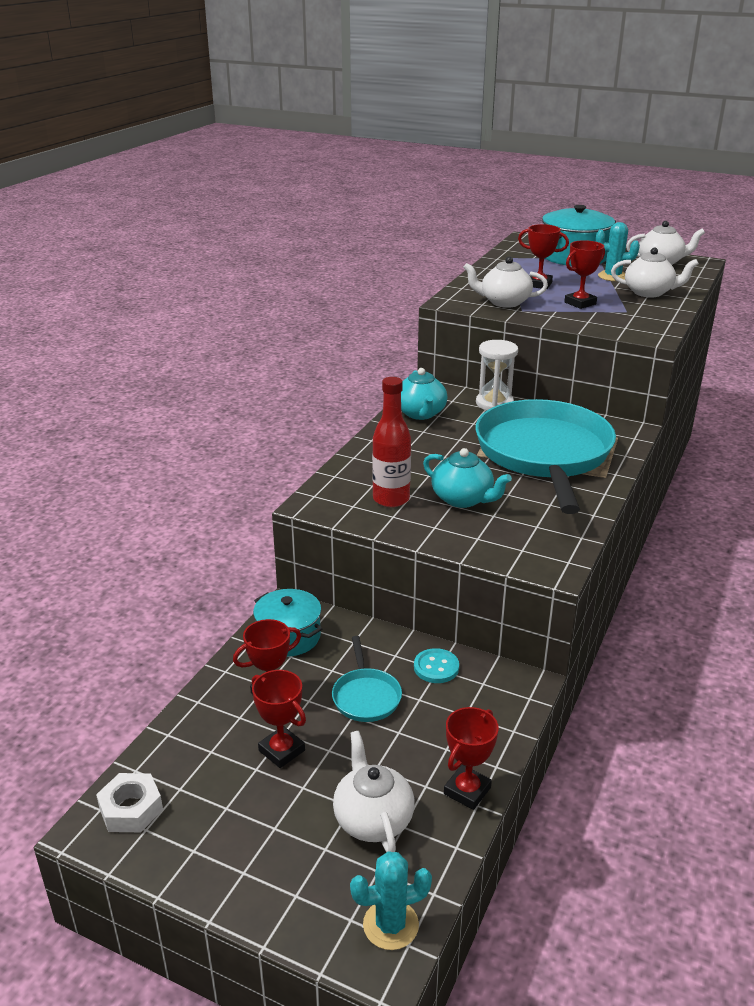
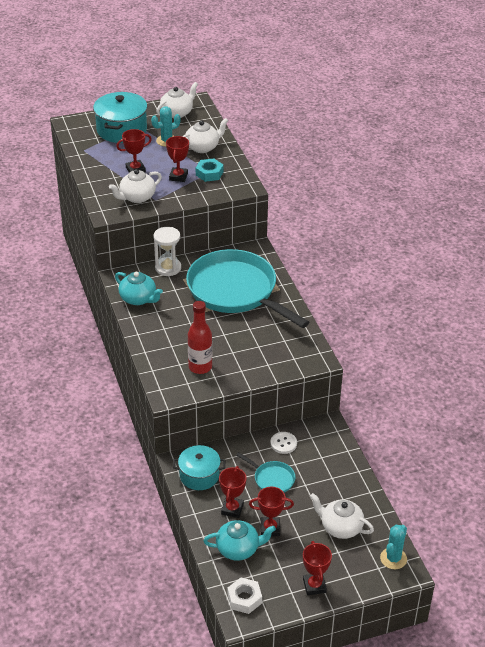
camera: 45 degrees left, 10 degrees up
turquoise button [414,648,459,683] -> white button [270,432,297,454]
turquoise teapot [423,448,512,508] -> turquoise teapot moved to [203,520,276,561]
red trophy [444,707,499,810] -> red trophy moved to [303,541,332,595]
none -> turquoise nut [196,158,224,182]

